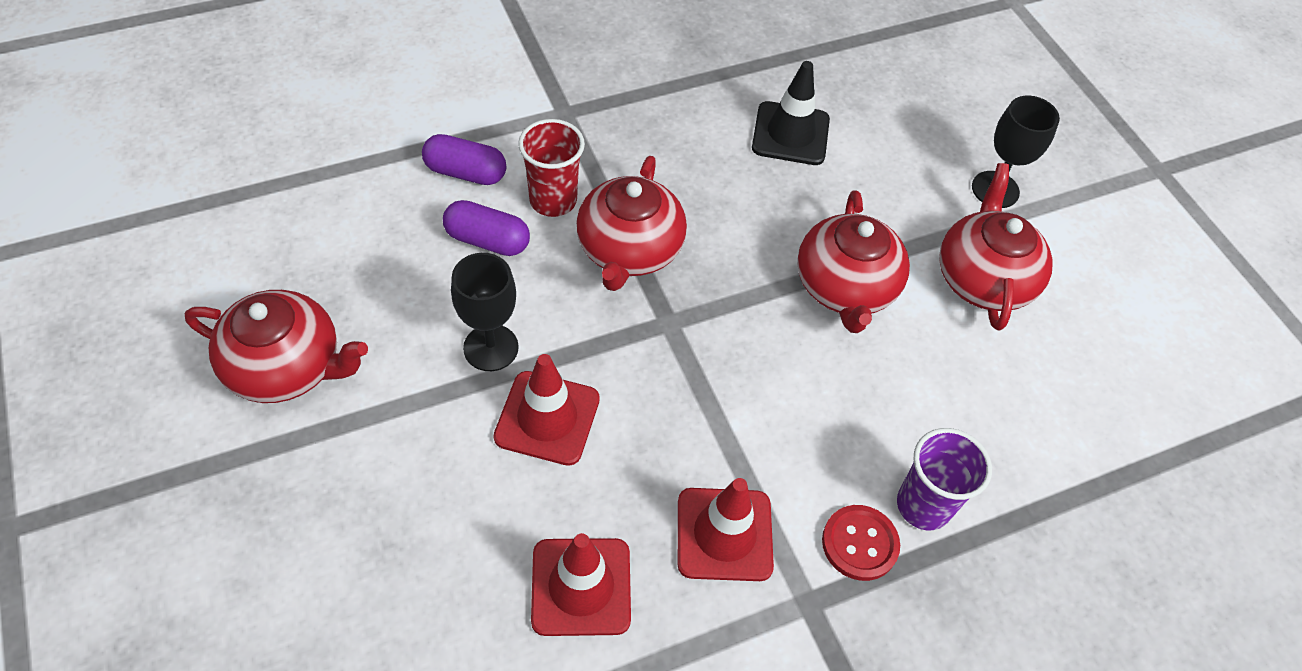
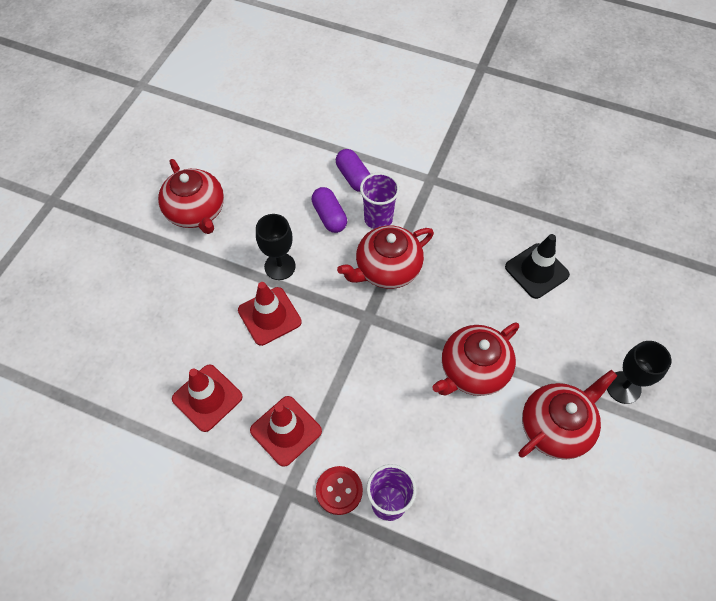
camera: 50 degrees right, 5 degrees up
red cup [518,119,585,217] -> purple cup [360,172,400,229]

